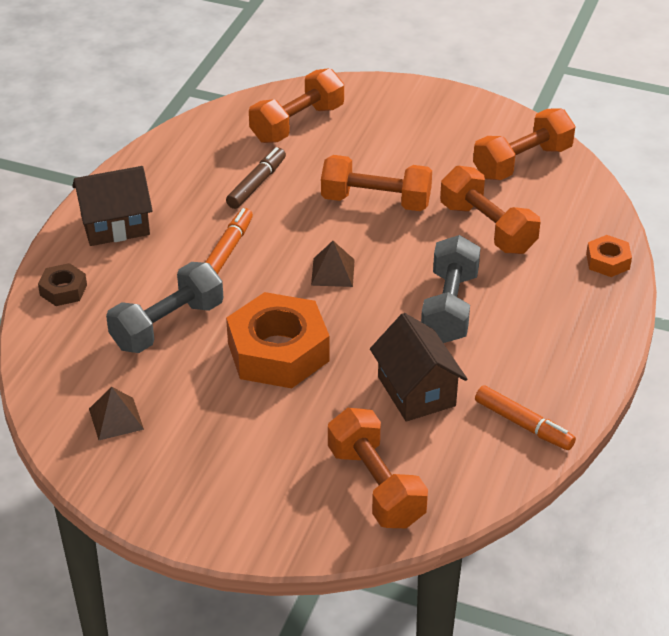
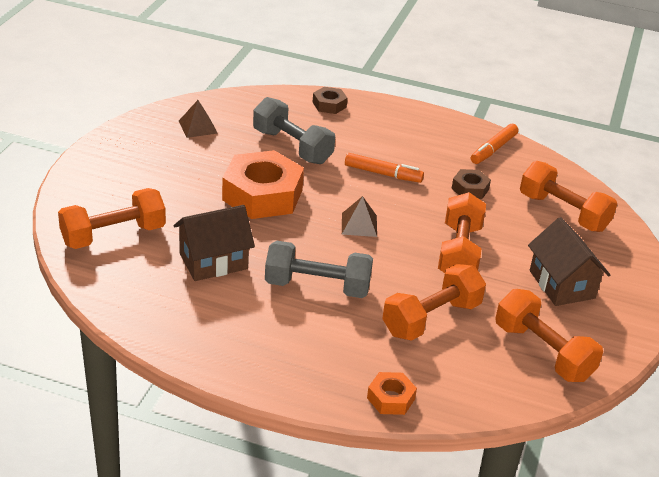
camera: 85 degrees right, 5 degrees down
brown house [72,166,153,246] -> brown house moved to [528,217,610,306]
brown marker [226,147,286,209] -> brown nut [451,169,491,199]
orange marker [475,385,576,450] -> orange marker moved to [471,124,518,164]

